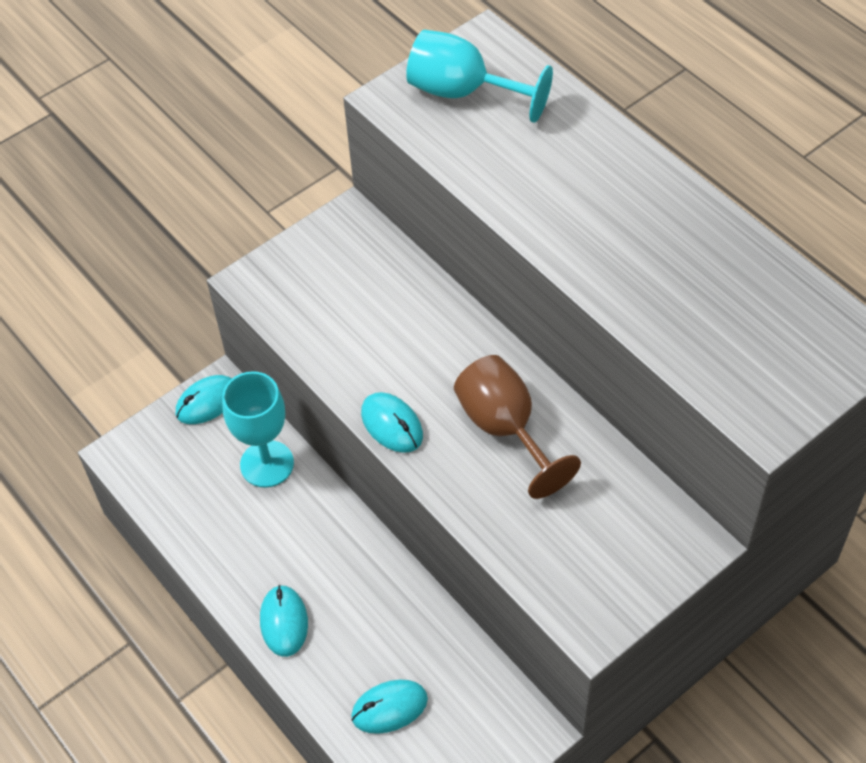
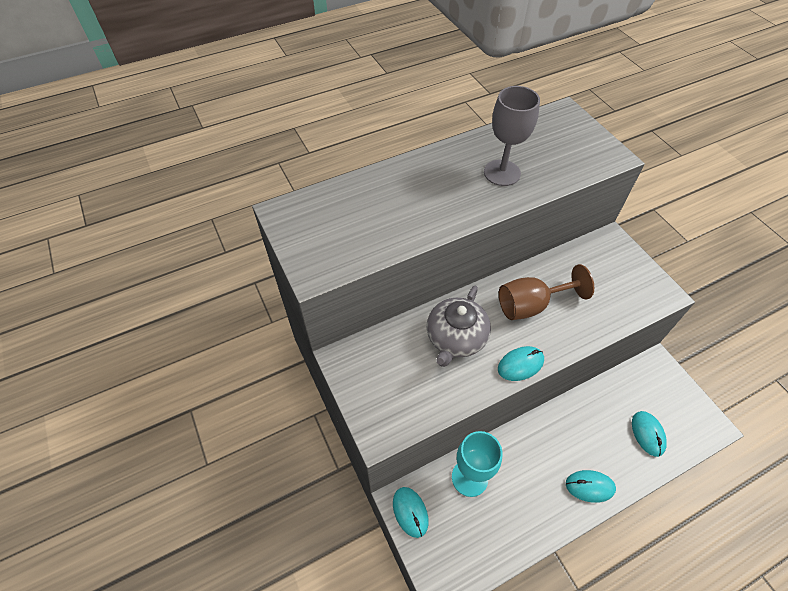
camera: 80 degrees left, 0 degrees up
turquoise goblet [406,30,553,123] -> none
none -> grey teapot [427,286,491,367]
none -> grey goblet [484,86,540,186]

